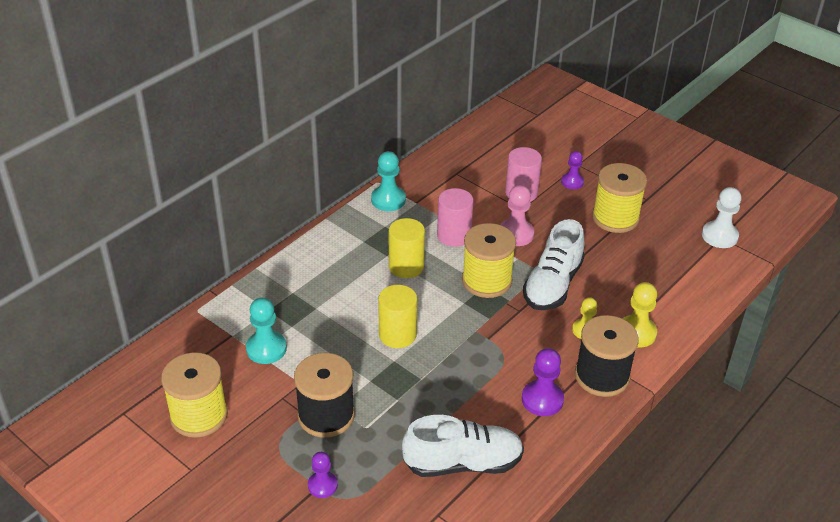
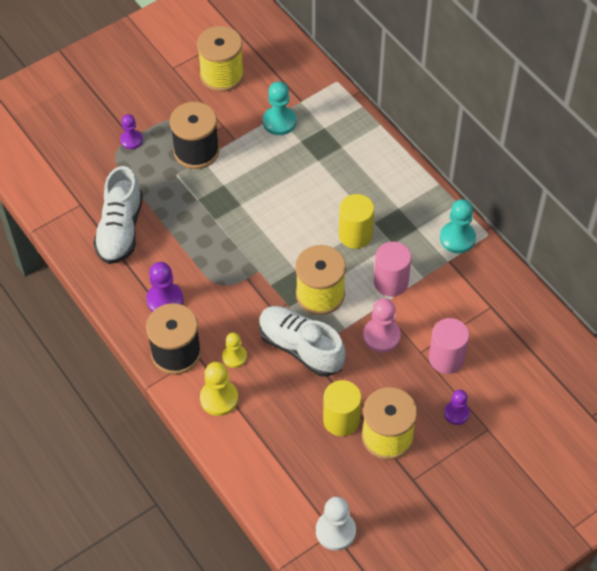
camera: 105 degrees right, 15 degrees up
yellow cylinder [378,285,417,348] -> yellow cylinder moved to [323,380,362,436]

